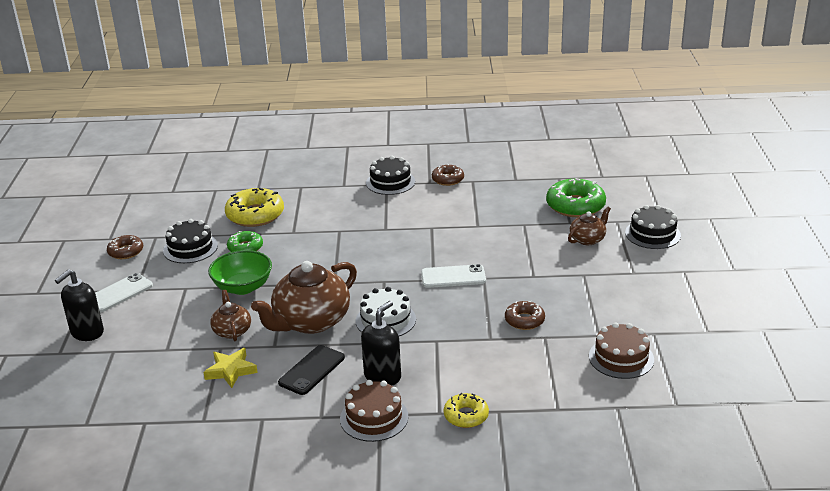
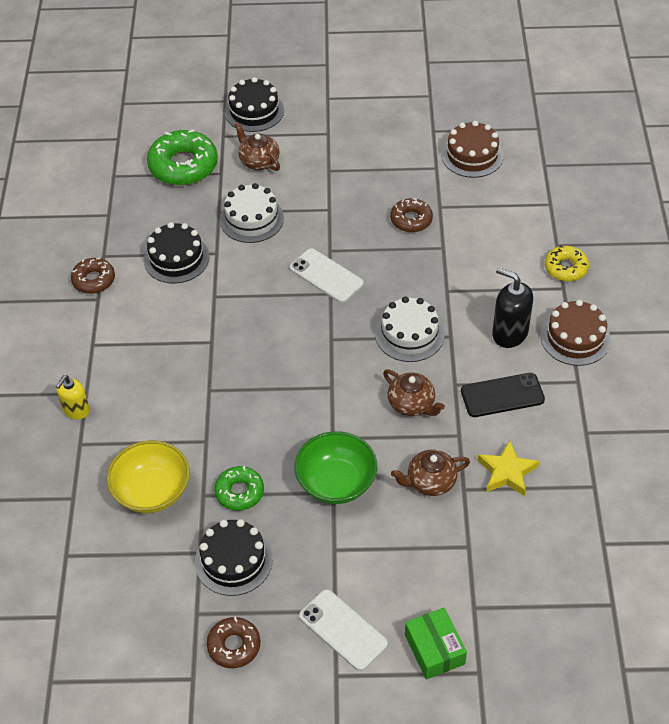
camera: 90 degrees left, 20 degrees up
black soap dispenser [55,269,104,341] -> green box [405,608,467,679]
yellow donut [225,188,284,227] -> yellow bowl [106,440,190,513]
brown teapot [251,261,357,334] -> brown teapot [383,370,445,416], size x0.51
black phone [278,345,345,395] -> black phone turned 45 degrees counterclockwise [461,373,545,417]
black cake [366,156,415,195] -> black cake moved to [144,222,209,284]
white phone [421,264,486,288] -> white phone turned 45 degrees counterclockwise [290,248,364,303]
none -> yellow soap dispenser [56,375,90,420]
none -> white cake [220,183,284,243]

